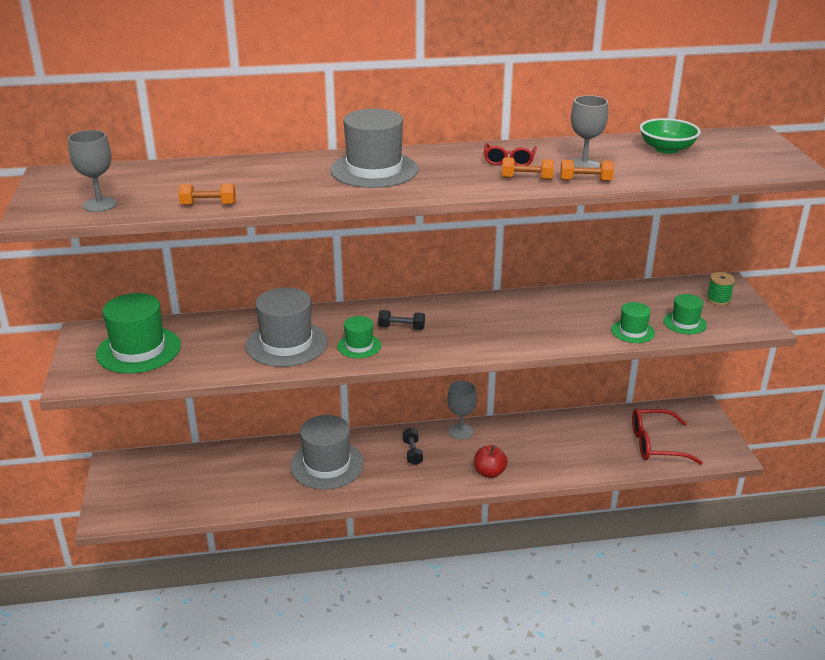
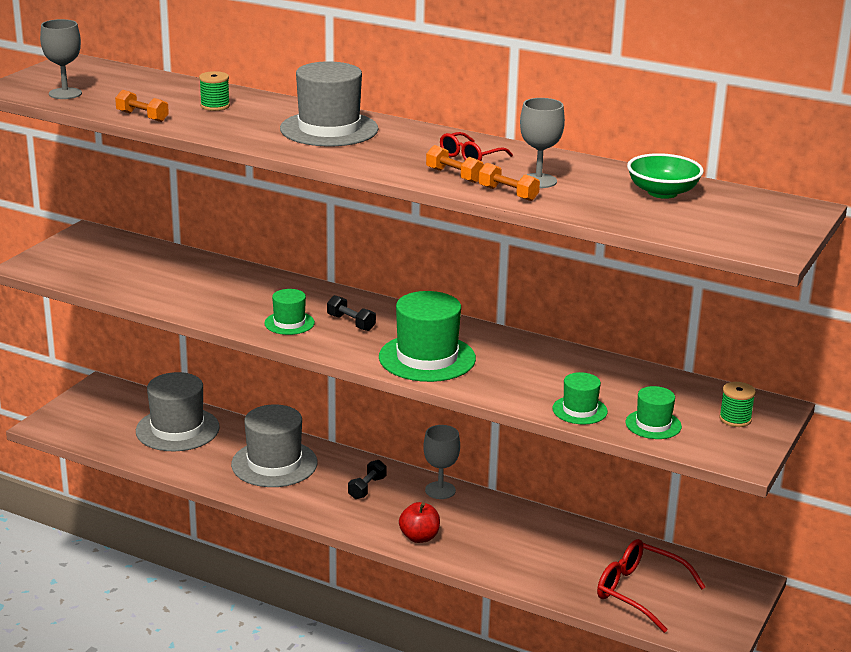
camera: 35 degrees right, 5 degrees down
green hat [96,293,181,373] -> green hat moved to [379,291,476,382]
grey hat [245,287,328,367] -> grey hat moved to [136,372,220,451]
none -> green spool [199,71,230,111]

